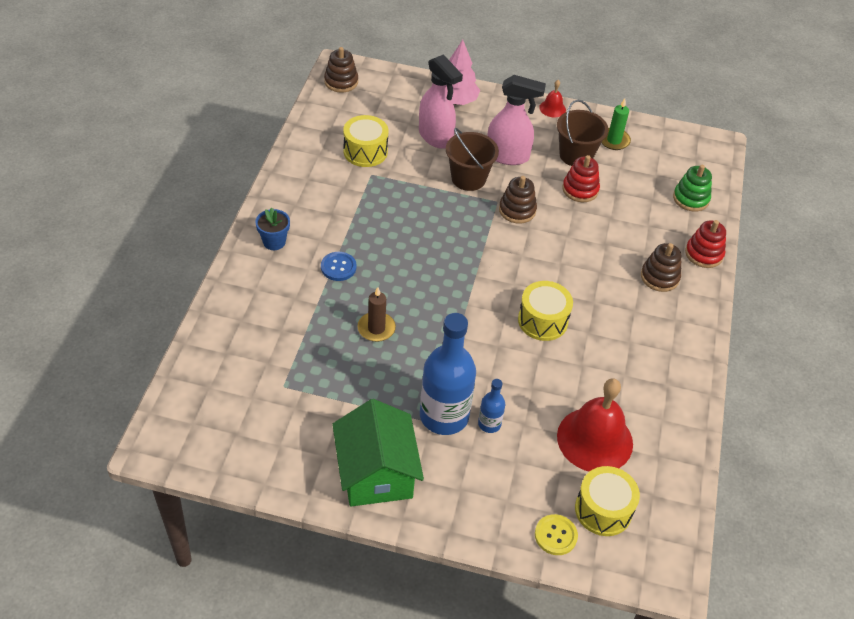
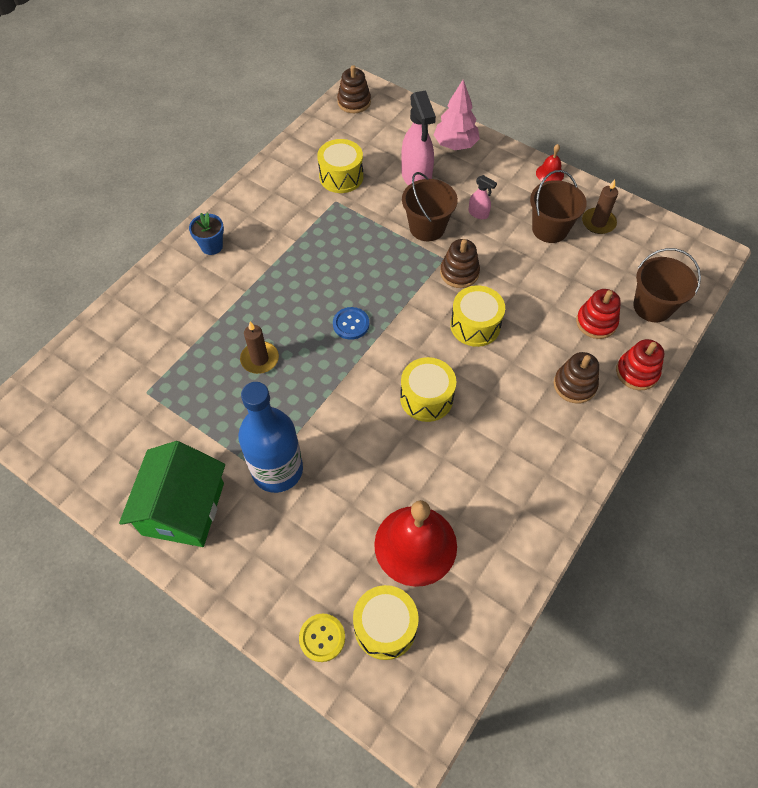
camera: 25 degrees right, 10 degrees up
blue button [321,252,357,281] -> blue button moved to [333,307,369,340]
blue bottle [478,379,505,433] -> none
pink spray bottle [487,75,546,165] -> pink spray bottle [468,175,497,219], size x0.48
red stacking toy [562,155,600,202] -> red stacking toy moved to [576,289,621,339]
green candle [601,98,631,150] -> brown candle [582,180,618,234]
green stacking toy [673,165,712,212] -> brown bucket [633,248,701,323]
none -> yellow drum [450,285,505,347]

